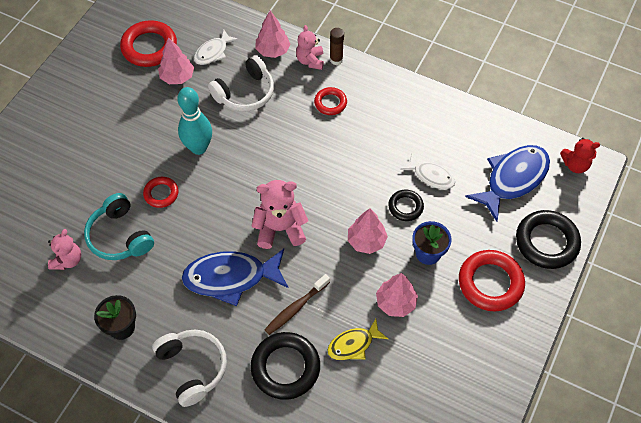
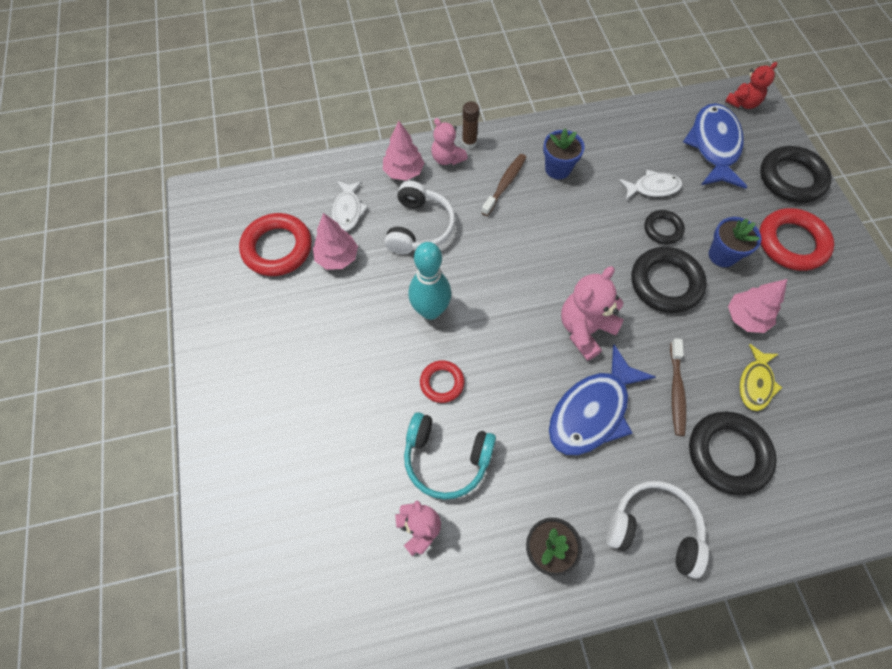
camera: 40 degrees left, 5 degrees up
red ring [314,87,347,115] -> brown toothbrush [481,154,526,216]
pink tree [348,208,388,254] -> black ring [631,247,707,313]
none -> blue flower pot [543,128,585,179]

